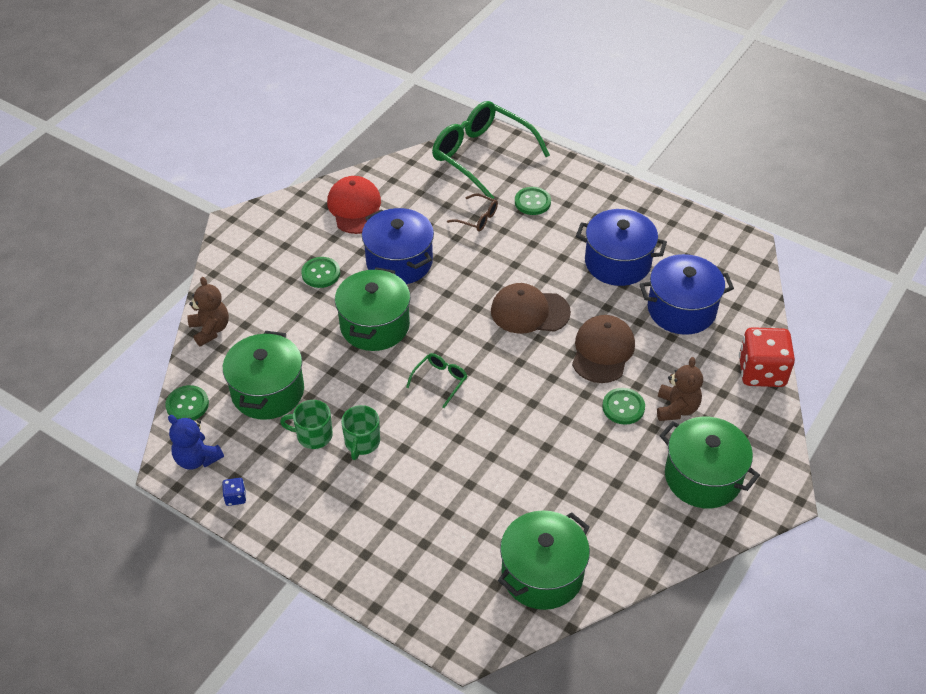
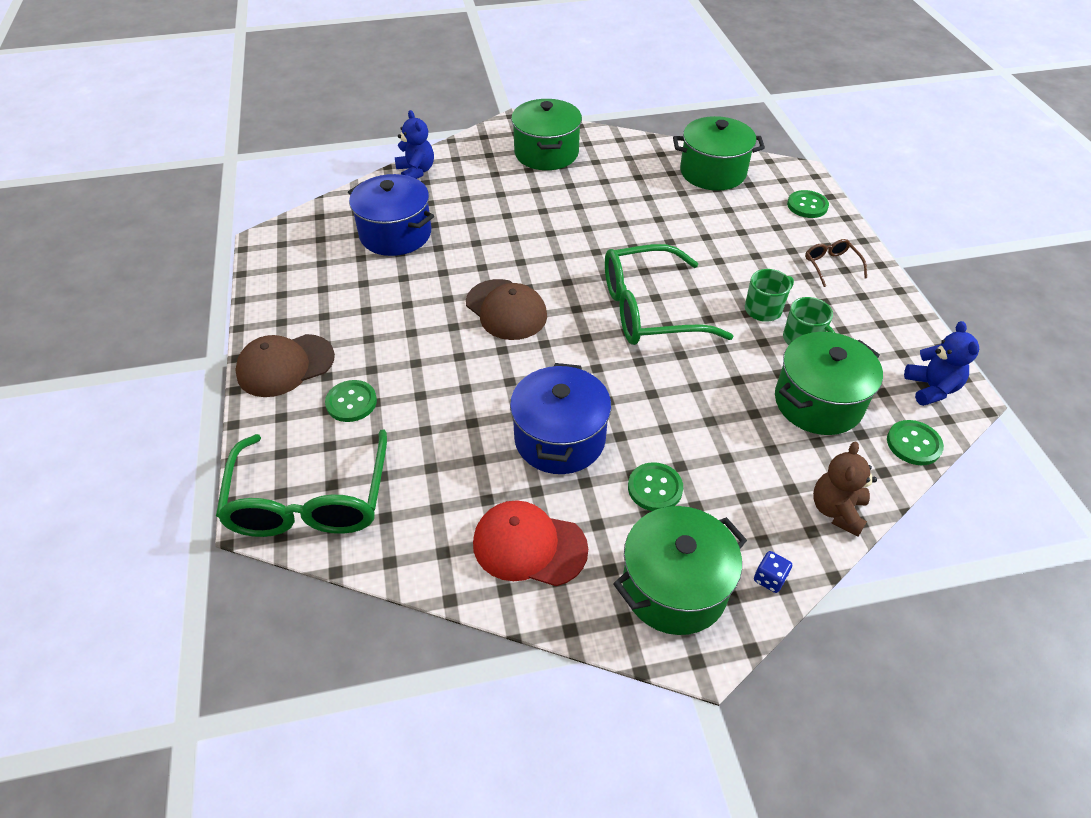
camera: 135 degrees left, 0 degrees up
blue dice [222,478,246,506] -> blue dice moved to [754,551,792,593]
red cap [327,176,381,234] -> red cap turned 75 degrees clockwise [473,500,588,586]
green pot [335,267,410,351] -> green pot moved to [613,506,747,635]
green glasses [406,353,467,408] -> green glasses [605,244,733,345], size x2.28
brown glasses [447,194,498,231] -> brown glasses moved to [805,239,867,287]
brown cap [572,315,635,383] -> brown cap moved to [235,334,335,397]
blue pot [576,209,667,286] -> none
green button [602,388,645,425] -> green button moved to [787,190,829,218]
brown teddy bear [657,357,703,421] -> none
red dice [739,327,795,387] -> blue teddy bear [395,110,434,179]

